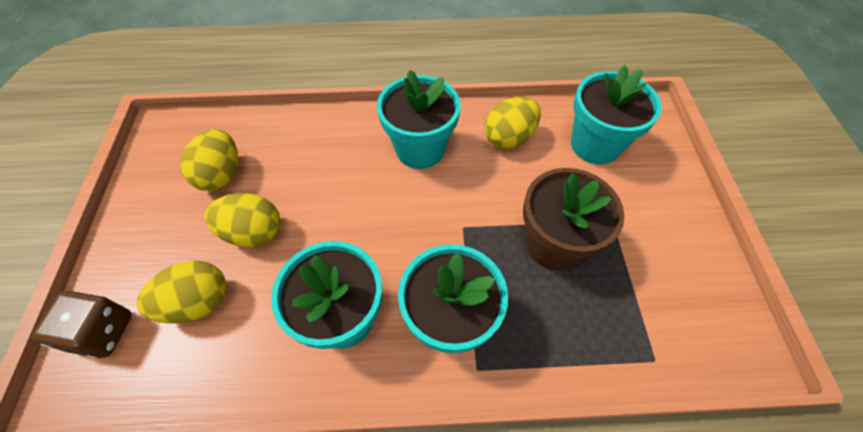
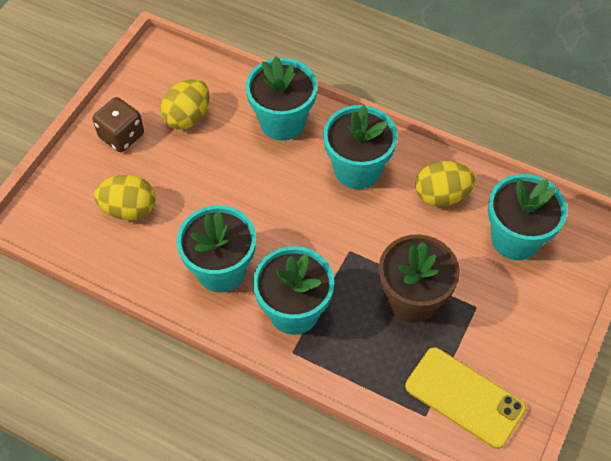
camera: 30 degrees right, 0 degrees up
brown dice [32,291,132,358] -> brown dice moved to [92,97,144,152]
yellow egg [205,193,280,248] -> none
none -> turquoise flower pot [245,56,317,141]
none -> yellow phone [405,347,526,449]

